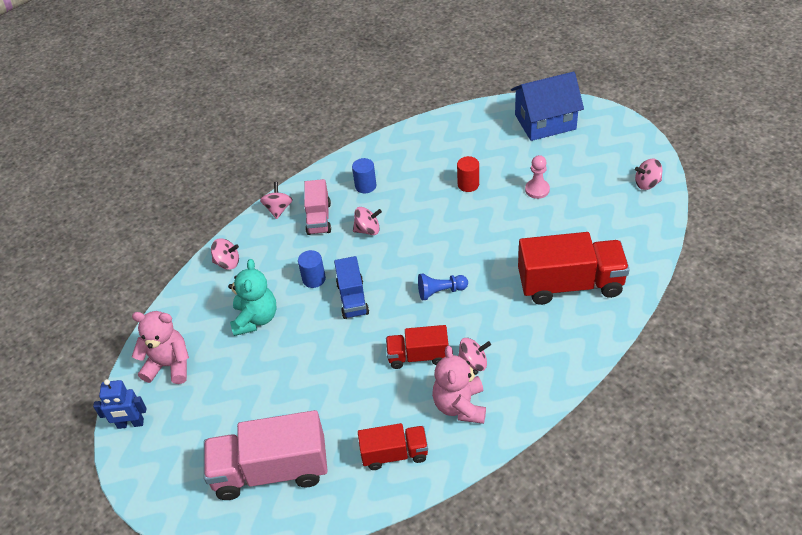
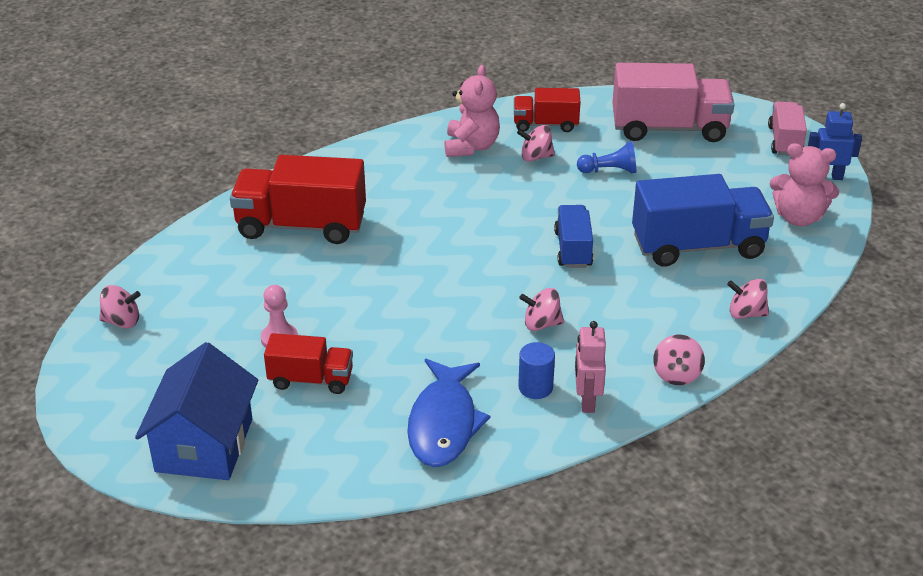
camera: 175 degrees left, 10 degrees down
turquoise teddy bear [228,259,277,336] -> blue truck [632,174,774,267]
blue cylinder [298,250,326,288] -> none
pink truck [304,179,331,235] -> pink truck moved to [768,101,807,155]
red truck [386,325,449,369] -> red truck moved to [264,333,353,394]
blue pawn [418,273,468,301] -> blue pawn moved to [577,141,636,174]
red cylinder [457,156,479,192] -> none
pink spinning top [458,338,491,371] -> pink spinning top moved to [517,125,555,162]
blue house [511,72,584,141] -> blue house turned 75 degrees counterclockwise [135,342,258,480]
none -> blue fish [407,359,491,467]
none -> pink robot [575,321,606,413]

